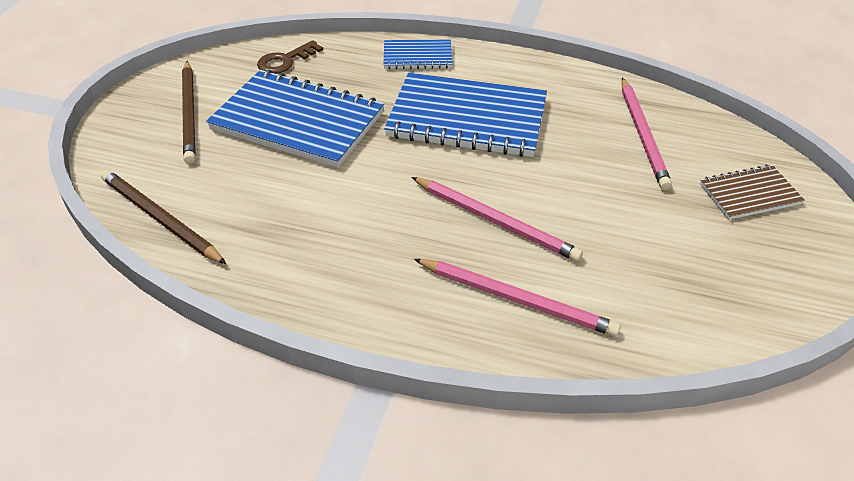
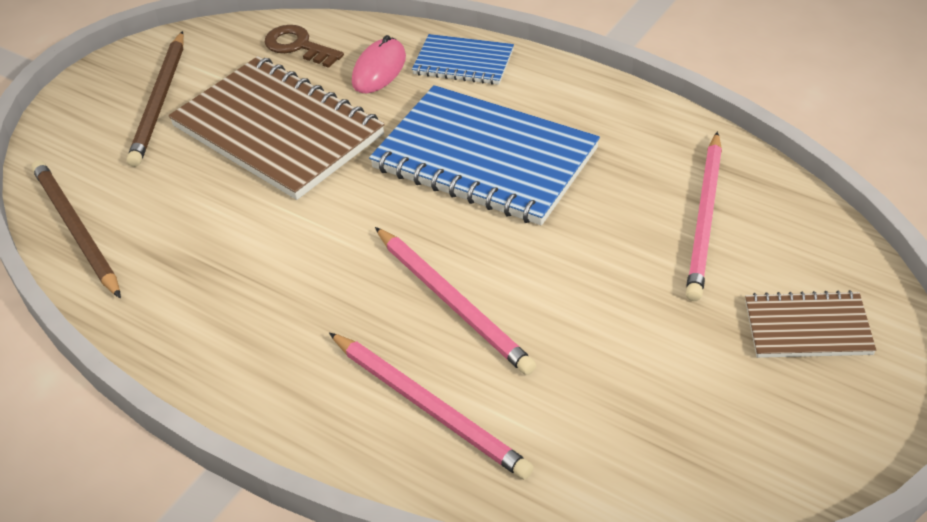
camera: 20 degrees right, 0 degrees up
blue notebook [206,70,384,168] -> brown notebook [168,56,385,200]
brown key [257,40,323,74] -> brown key turned 60 degrees clockwise [265,25,344,68]
none -> pink mouse [352,35,406,93]

